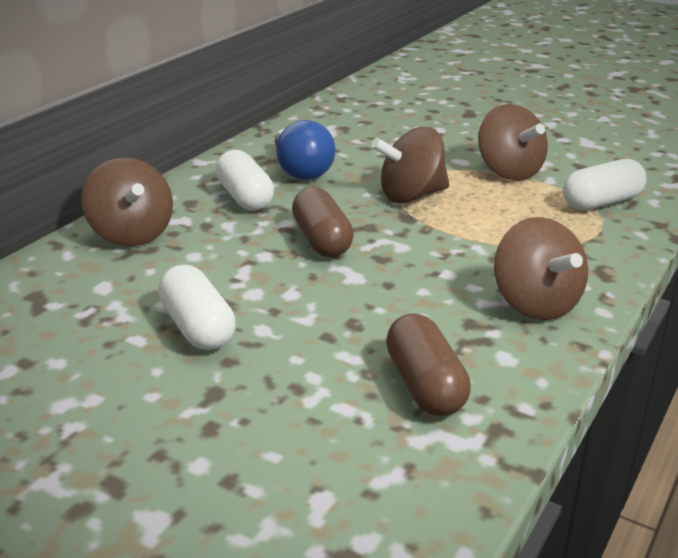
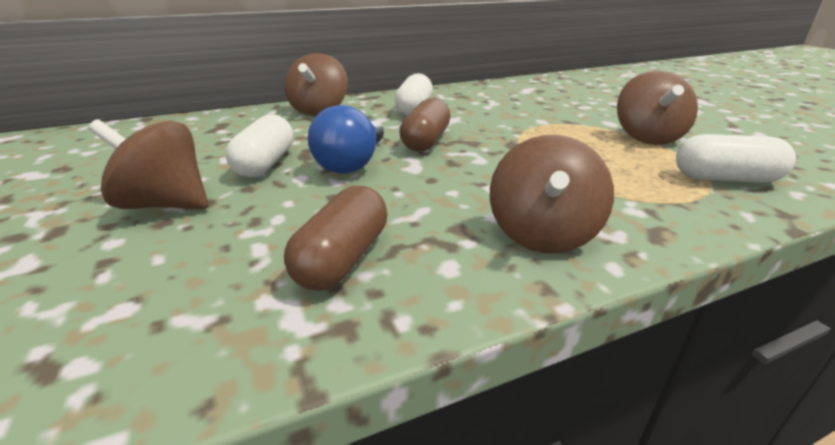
camera: 35 degrees right, 0 degrees up
blue light bulb [275,120,335,180] -> blue light bulb moved to [308,105,384,174]
brown spinning top [372,127,449,203] -> brown spinning top moved to [88,119,208,209]

